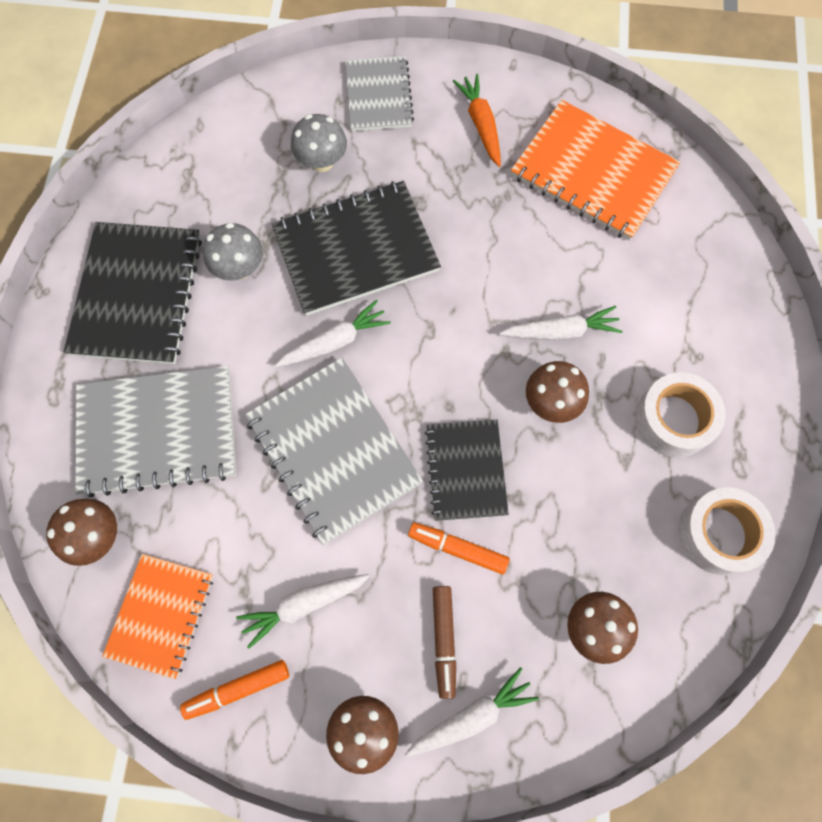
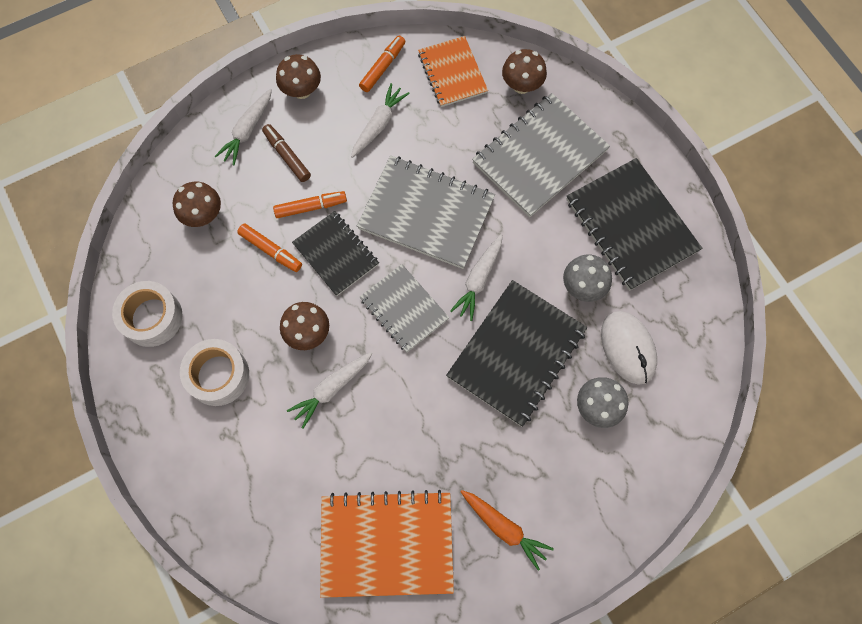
camera: 145 degrees right, 0 degrees up
grey notebook [345,56,414,131] -> grey notebook moved to [360,264,449,353]
none -> orange marker [237,223,302,272]
none -> white mouse [601,311,657,385]

